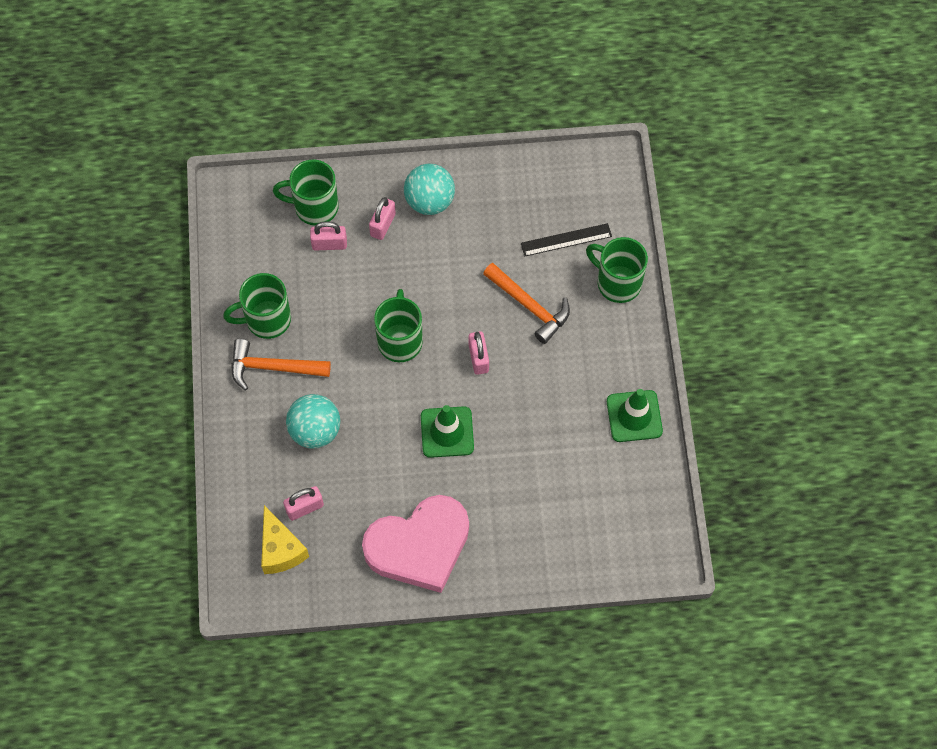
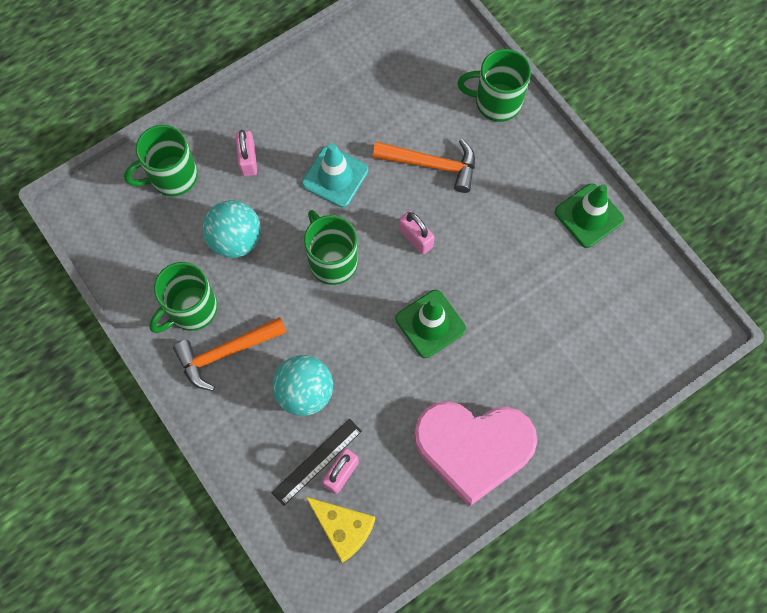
camera: 30 degrees left, 5 degrees up
pink padlock [310,221,347,251] -> none
pink heart [362,495,469,593] -> pink heart turned 60 degrees clockwise [414,401,537,507]
turquoise ball [404,164,455,215] -> turquoise ball moved to [203,200,261,258]
black ruler [521,223,612,256] -> black ruler moved to [271,419,362,506]
none -> turquoise traffic cone [302,143,368,207]

